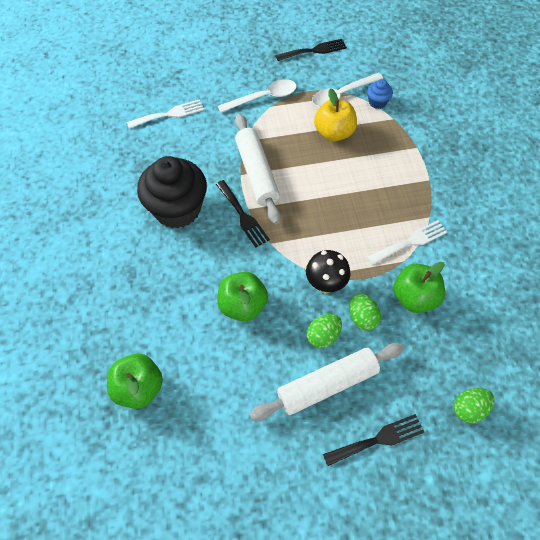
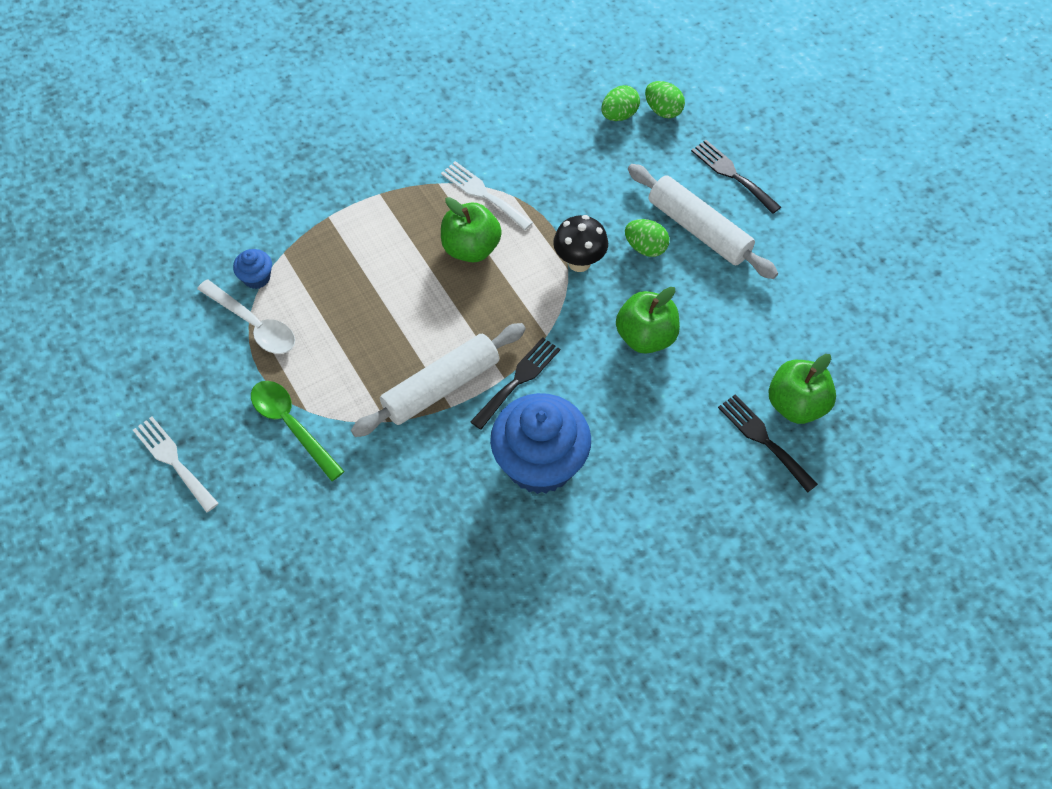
camera: 110 degrees left, 0 degrees up
white fork [127,99,204,129] -> white fork moved to [133,417,219,512]
black cupcake [137,156,207,228] -> blue cupcake [490,393,591,494]
white spoon [218,79,297,113] -> green spoon [251,381,345,481]
black fork [276,39,347,61] -> black fork moved to [718,394,818,493]
yellow apple [314,88,357,141] -> none
green egg [349,293,381,331] -> green egg moved to [601,85,640,121]
green apple [393,262,445,313] -> green apple moved to [441,197,502,263]

